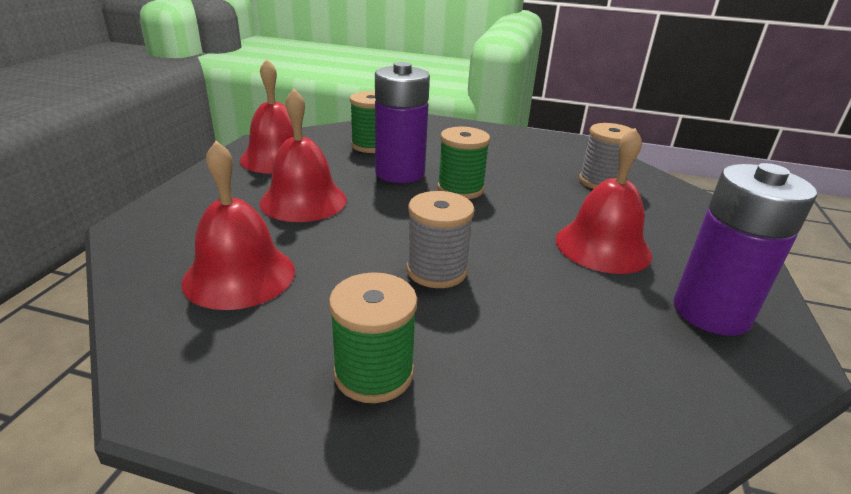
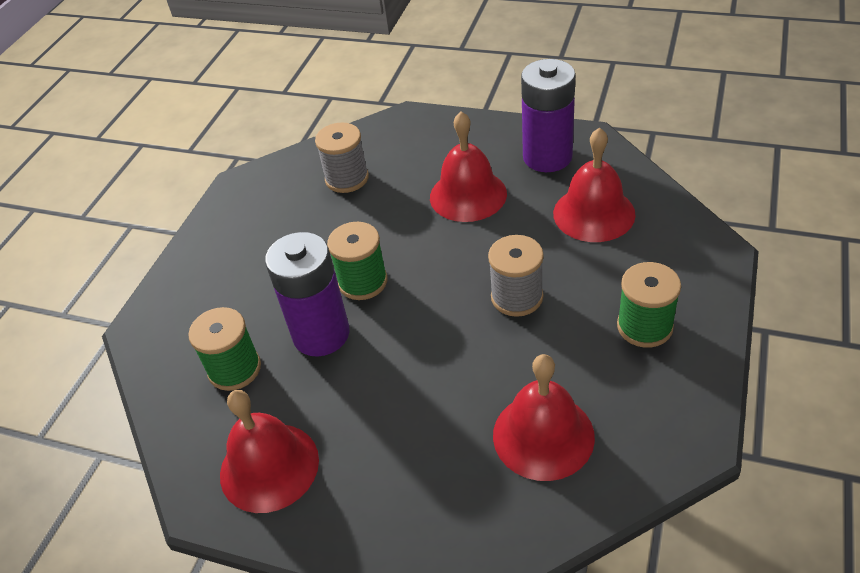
camera: 80 degrees left, 15 degrees up
red bell [259,89,347,222] -> red bell moved to [553,127,636,242]

